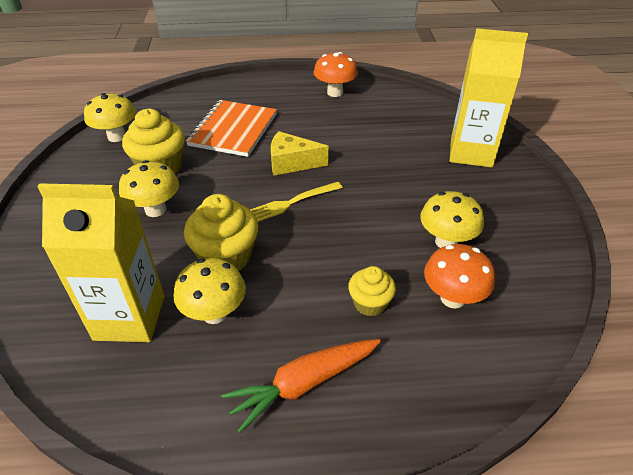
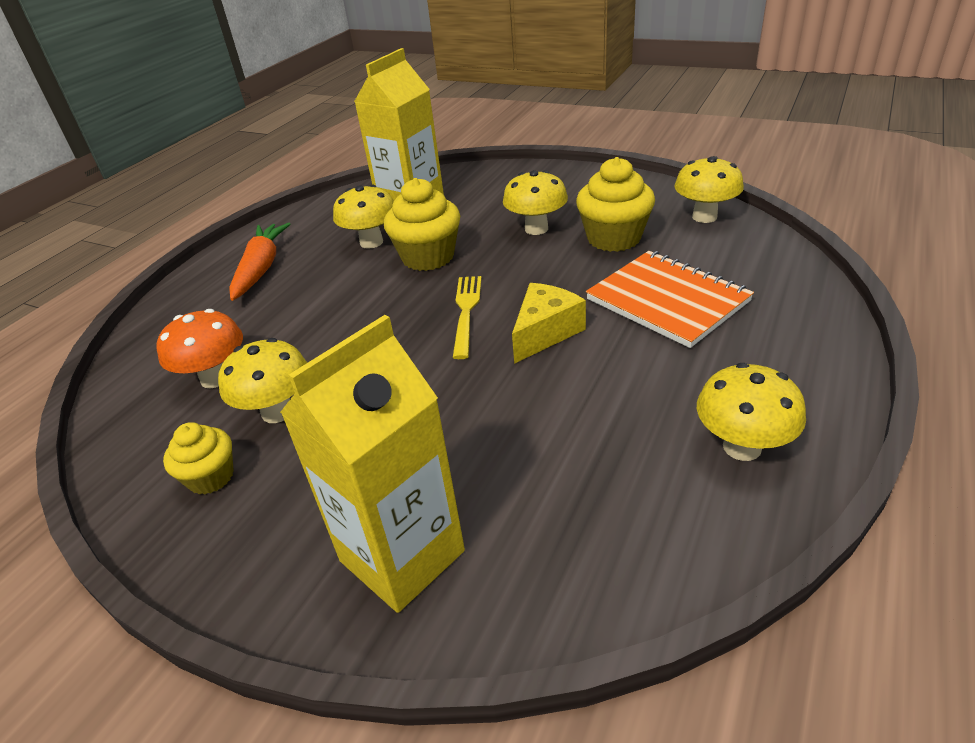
camera: 125 degrees right, 5 degrees down
orange mushroom [314,52,358,97] -> yellow mushroom [697,363,806,461]
yellow cupcake [348,266,396,316] -> yellow cupcake moved to [163,422,234,495]

